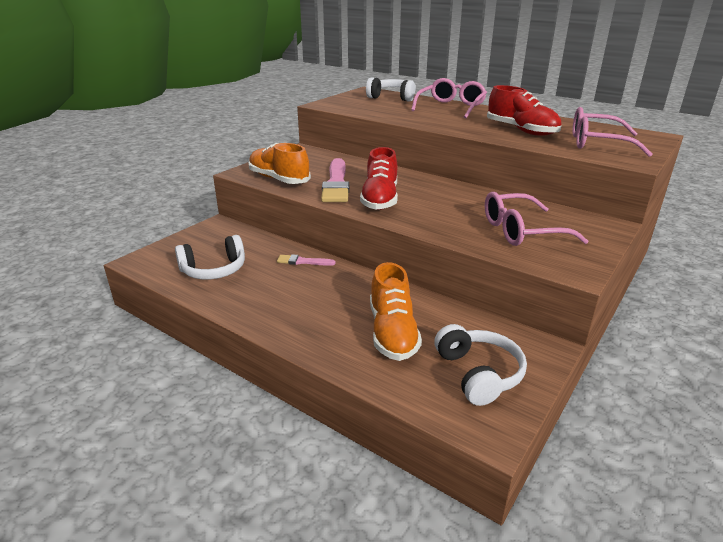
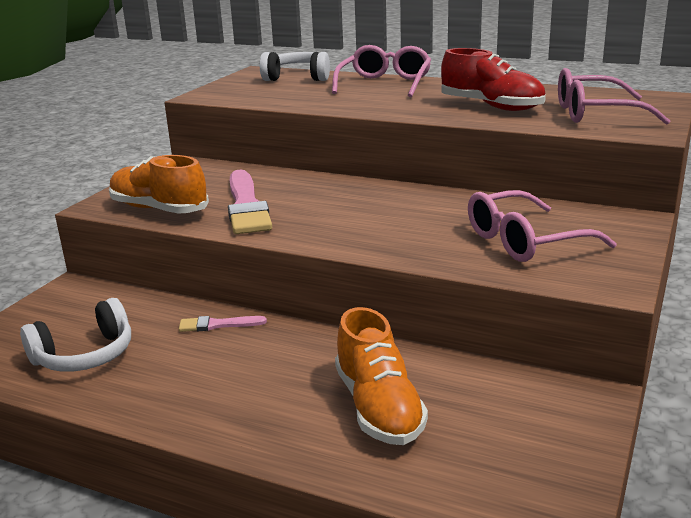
camera: 10 degrees left, 5 degrees down
red shoe [360,147,398,210] -> none
white headphones [434,324,527,406] -> none

